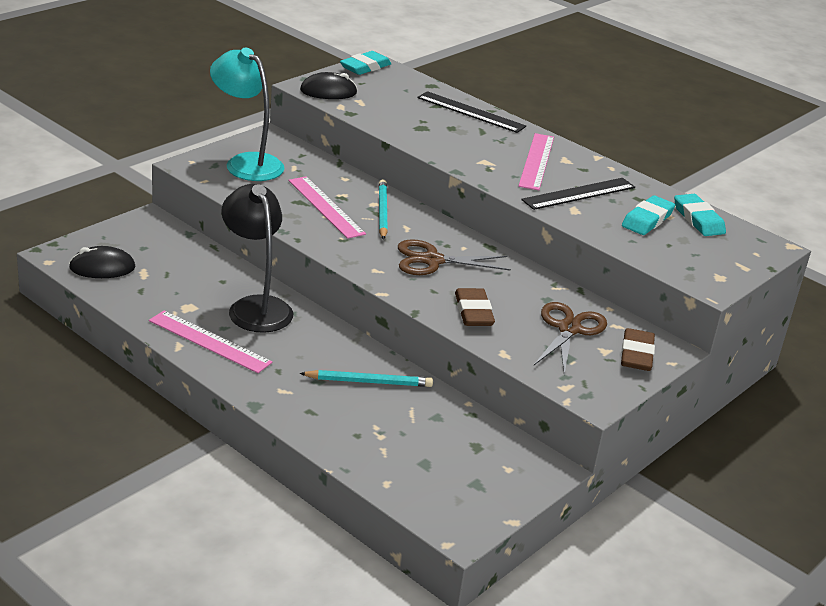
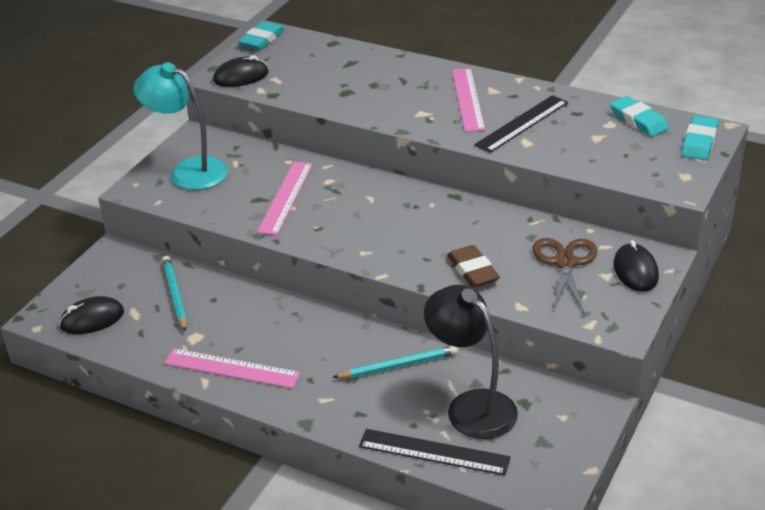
camera: 10 degrees left, 5 degrees up
black lamp [221,184,293,333] -> black lamp moved to [424,285,518,439]
pink ruler [288,176,366,239] -> pink ruler turned 60 degrees clockwise [257,162,313,235]
turquoise pencil [379,179,388,240] -> turquoise pencil moved to [162,256,187,332]
brown scissors [398,239,511,275] -> none
black ruler [417,91,526,133] -> black ruler moved to [359,429,511,476]
brown eraser [621,328,655,371] -> black mouse [613,240,659,292]
turquoise eraser [622,195,675,235] -> turquoise eraser moved to [681,115,719,160]

